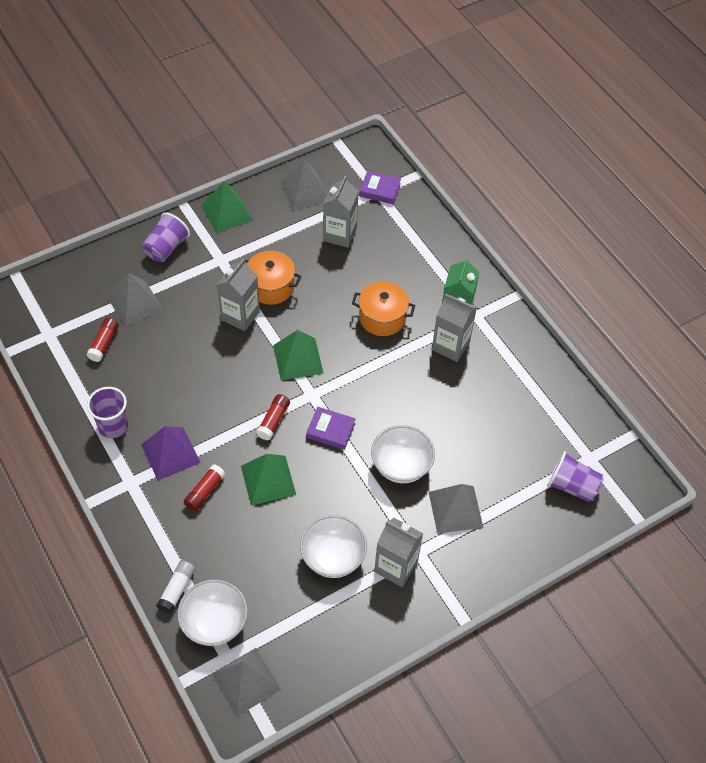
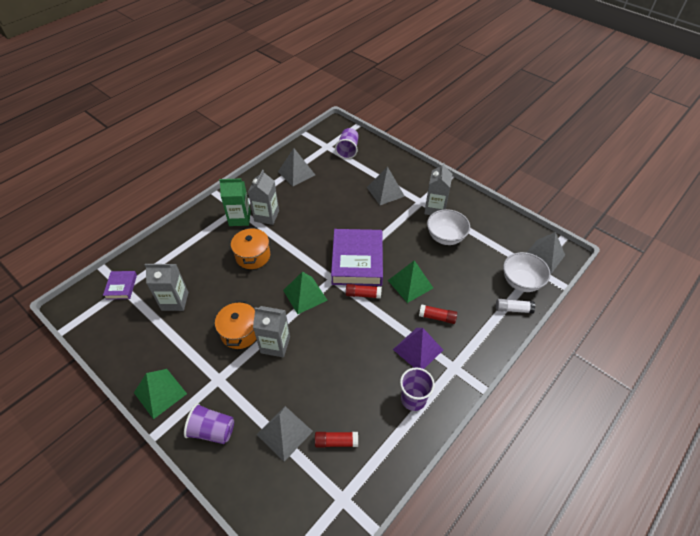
camera: 105 degrees left, 5 degrees down
grey pyramid [281,160,327,211] -> grey pyramid moved to [278,148,315,186]
purple book [306,407,356,450] -> purple book [331,229,383,286], size x2.11
white bowl [371,425,435,483] -> none

